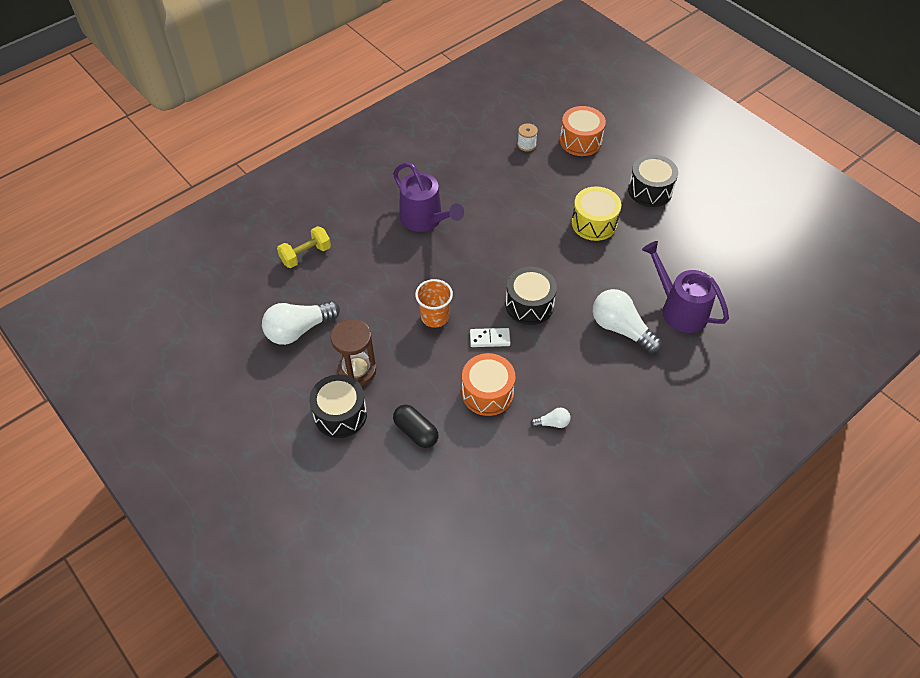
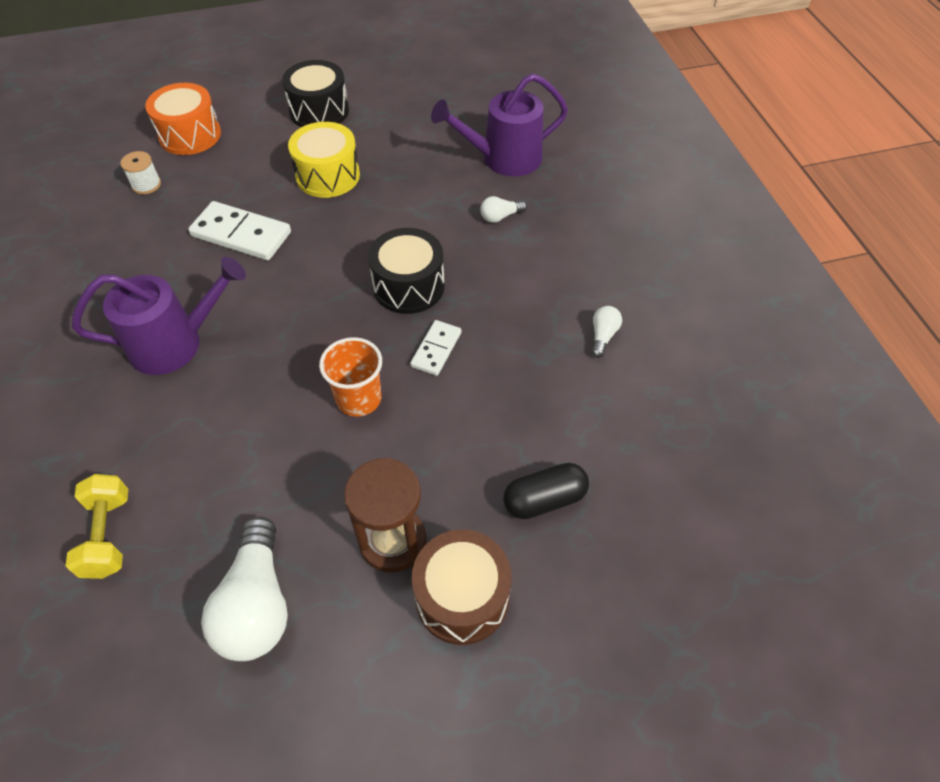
camera: 65 degrees left, 0 degrees up
black drum [309,375,367,438] -> brown drum [412,530,512,645]
orange drum [462,353,515,416] -> none
white light bulb [593,289,662,353] -> white light bulb [480,196,527,223], size x0.46
none -> white domino [188,201,291,260]

